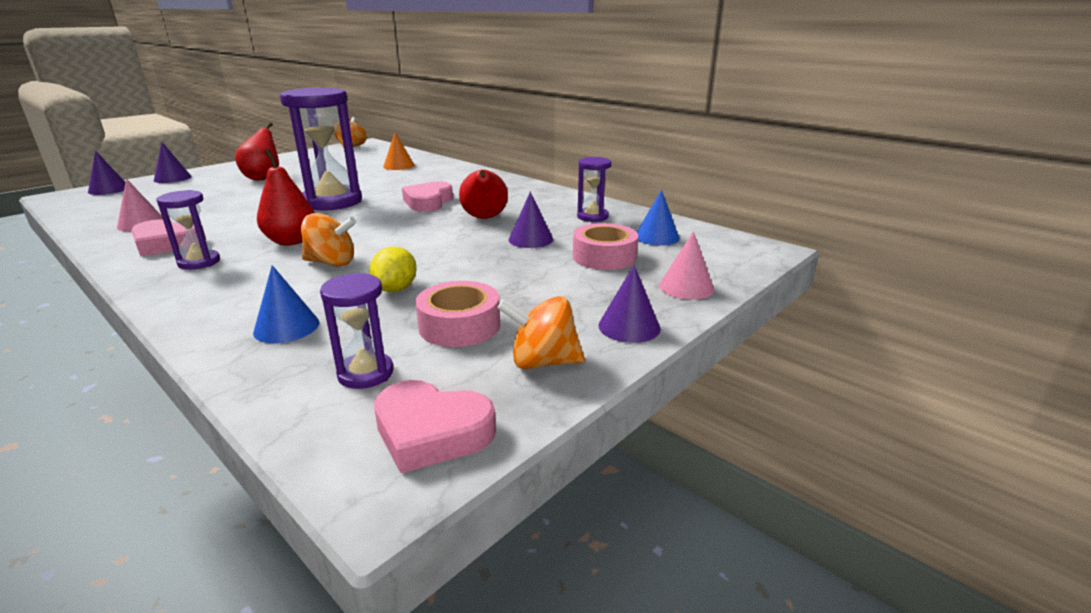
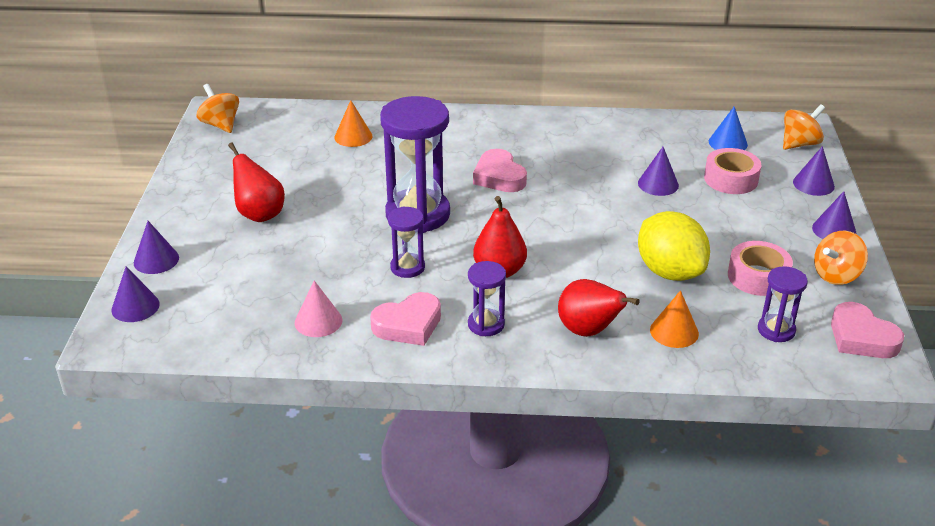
camera: 40 degrees left, 10 degrees up
blue cone [253,265,319,343] -> orange cone [650,290,699,348]
orange spinning top [301,213,356,267] -> orange spinning top moved to [783,104,825,150]
yellow lemon [369,247,417,292] -> yellow lemon [638,211,710,281], size x1.79
pink heart [374,380,496,473] -> pink heart turned 75 degrees clockwise [831,302,904,358]
red pear [459,169,508,219] -> red pear moved to [558,279,640,337]
purple hourglass [577,157,611,222] -> purple hourglass moved to [388,206,425,278]
pink cone [659,231,714,300] -> purple cone [793,146,835,196]

